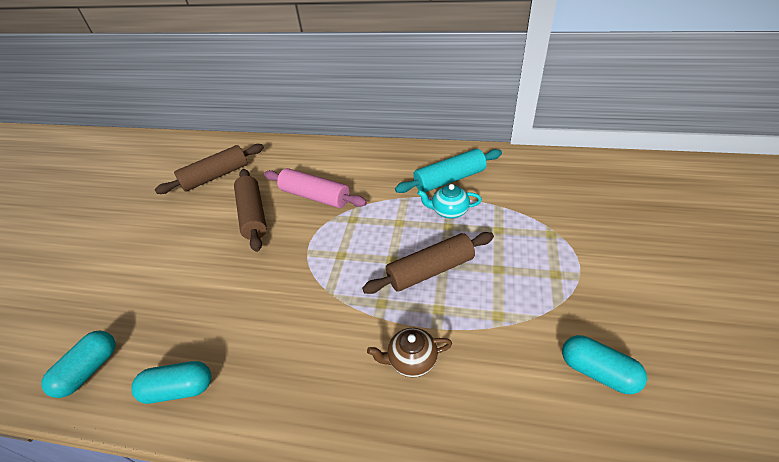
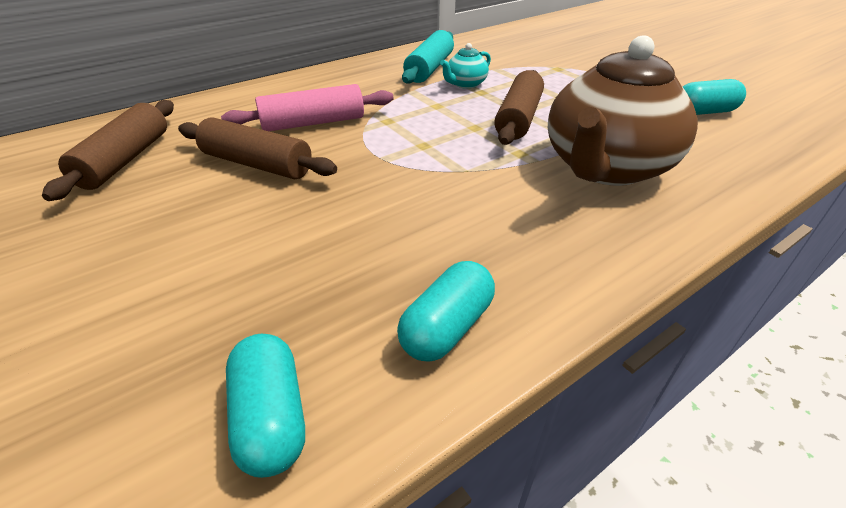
camera: 50 degrees left, 5 degrees down
brown teapot [367,328,452,378] -> brown teapot [548,35,698,186], size x2.36

